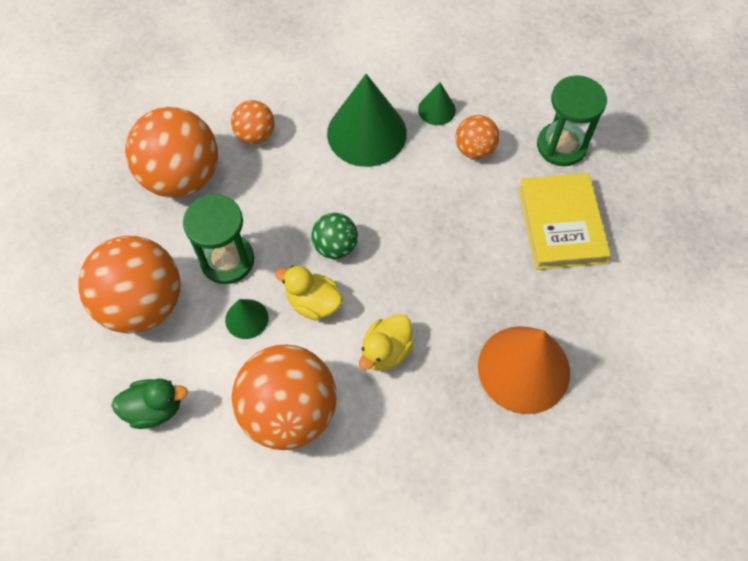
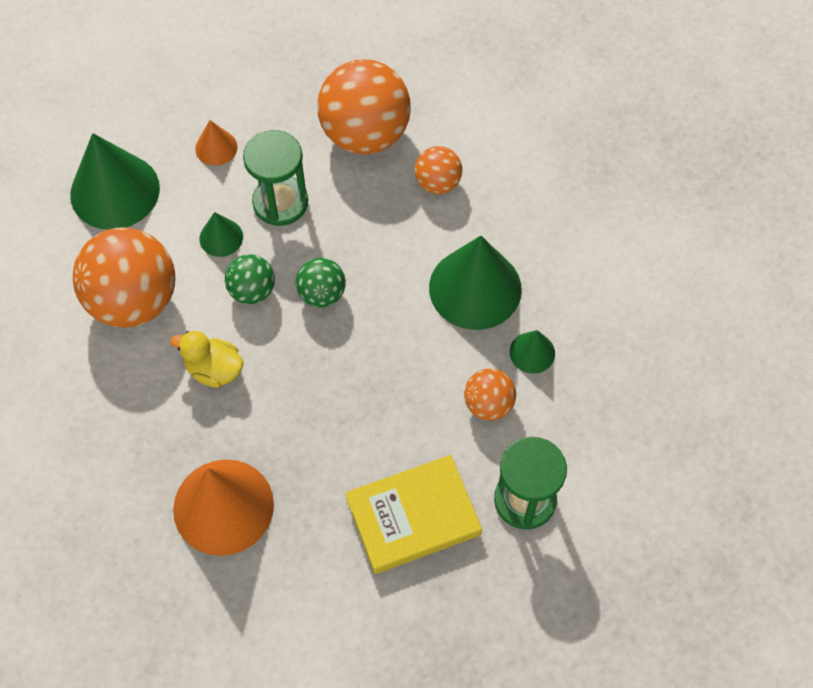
camera: 75 degrees right, 0 degrees up
orange ball [78,236,181,333] -> orange cone [195,120,238,166]
green duck [111,379,188,429] -> green cone [70,133,160,230]
yellow duck [275,265,343,321] -> green ball [225,254,275,304]

